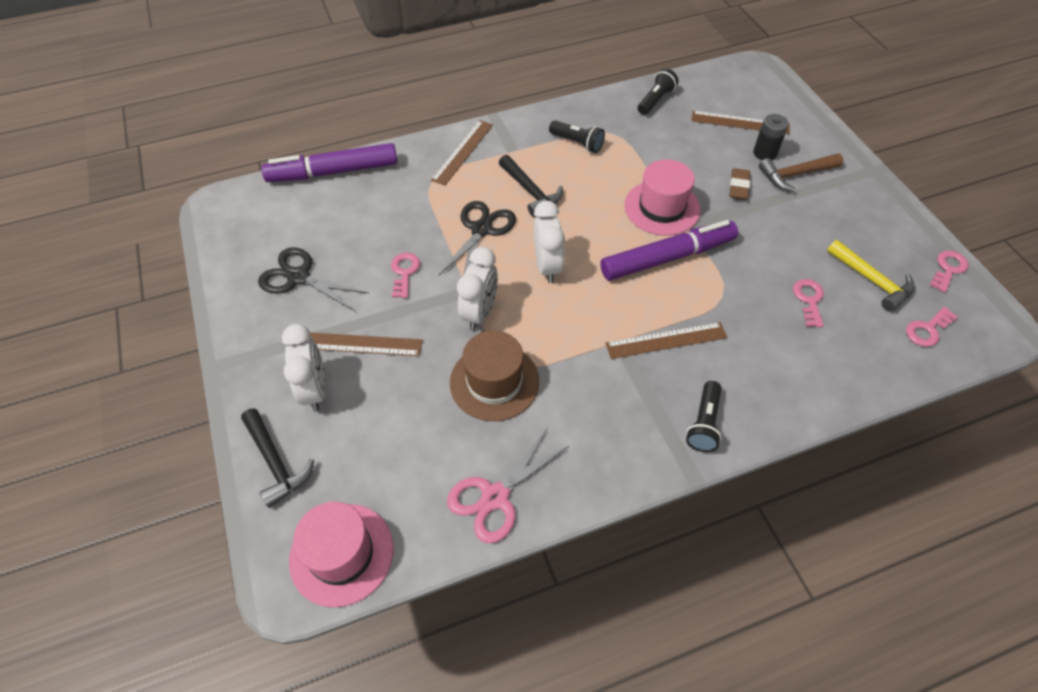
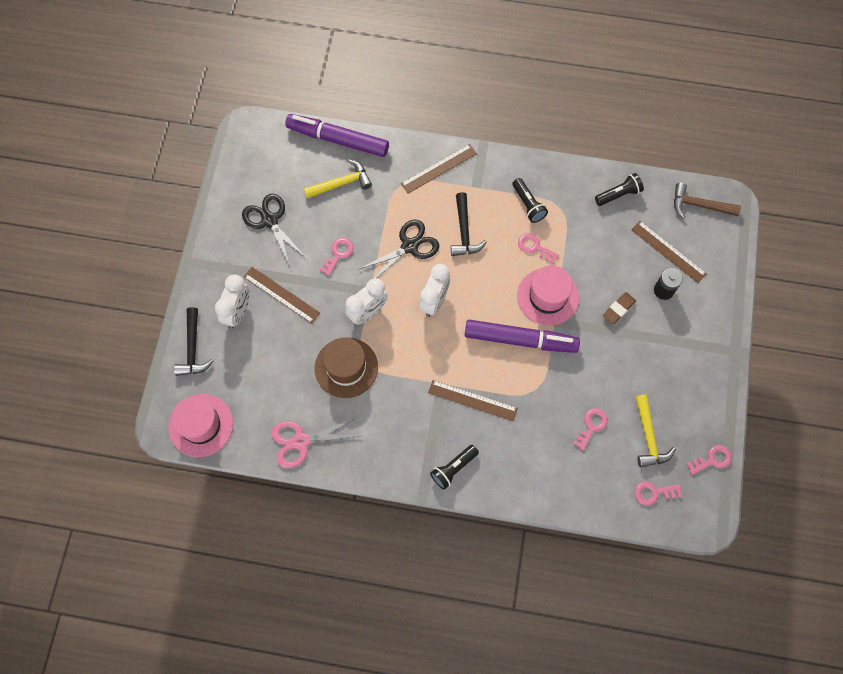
camera: 30 degrees right, 15 degrees up
brown hammer [759,153,843,192] -> brown hammer moved to [674,183,741,218]
none -> yellow hammer [304,159,372,199]
none -> pink key [518,233,559,264]

